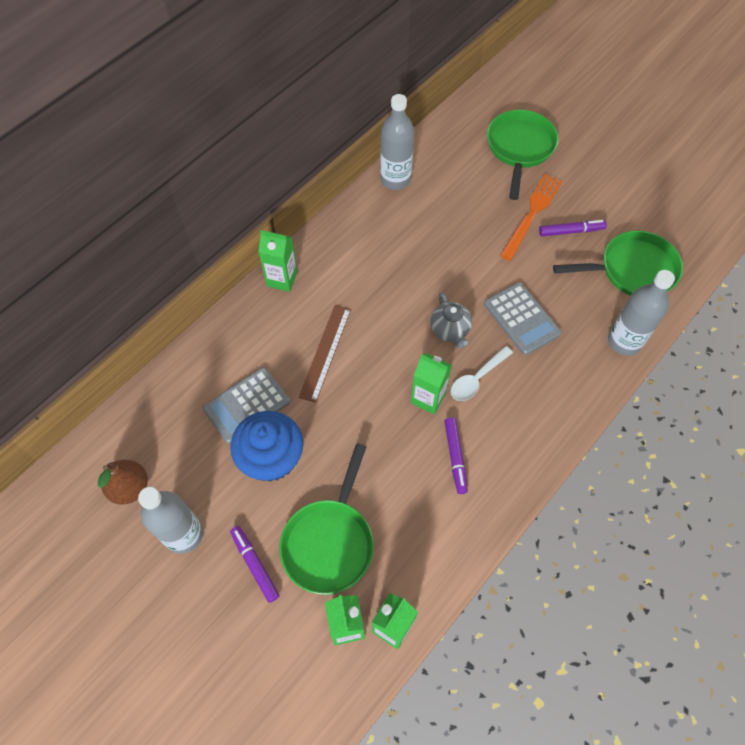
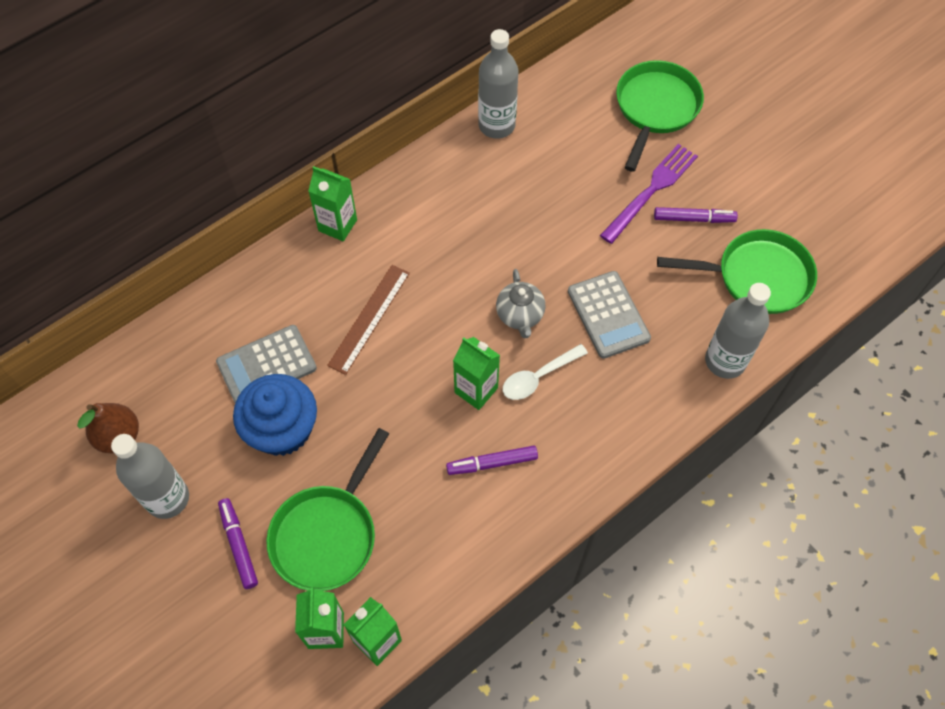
camera: 10 degrees right, 0 degrees up
purple marker [444,418,468,494] -> purple marker turned 75 degrees clockwise [446,446,538,475]
orange fork [500,174,563,261] -> purple fork [600,144,698,244]

